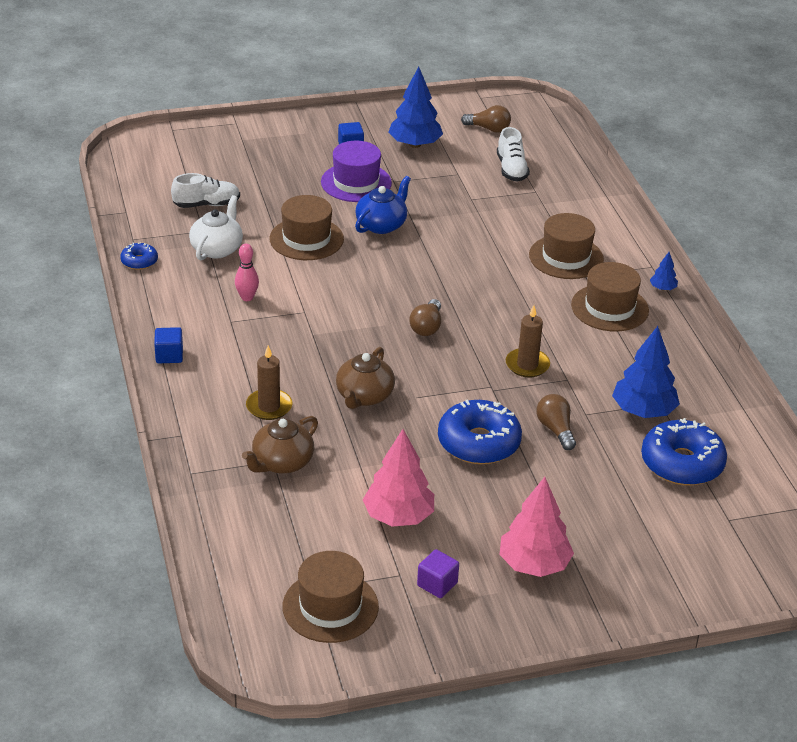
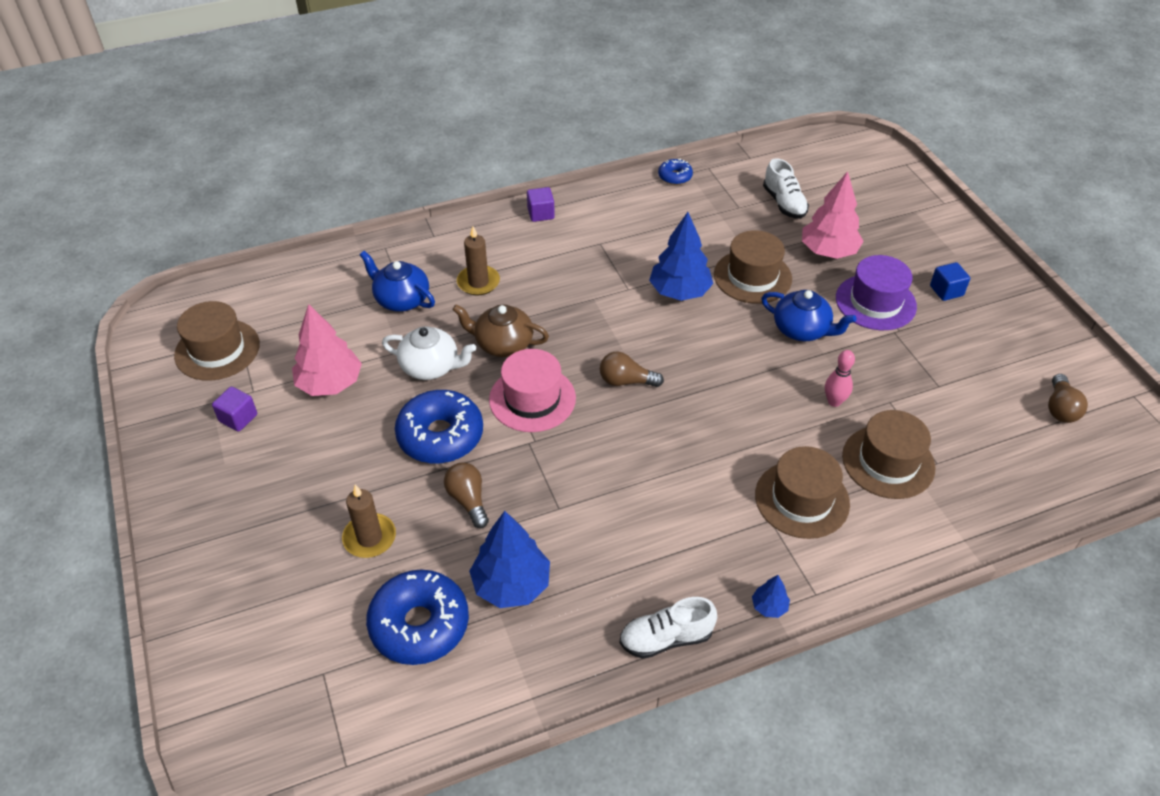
camera: 85 degrees right, 10 degrees up
blue cube [154,327,183,363] -> purple cube [527,187,555,222]
white teapot [189,195,243,260] -> white teapot moved to [382,326,476,380]
pink bowling pin [235,244,259,301] -> pink bowling pin moved to [825,350,855,407]
brown teapot [242,416,318,473] -> blue teapot [360,251,435,312]
blue tree [388,67,443,148] -> blue tree moved to [649,212,713,301]
white shoe [497,127,530,182] -> white shoe moved to [620,597,717,659]
pink tree [500,477,574,577] -> pink tree moved to [802,171,864,259]
brown candle [506,305,550,377] -> brown candle moved to [342,485,396,558]
brown light bulb [536,394,576,450] -> brown light bulb turned 90 degrees counterclockwise [444,462,489,528]
brown hat [571,262,649,332] -> brown hat moved to [842,410,936,499]
none -> pink hat [489,349,576,432]

